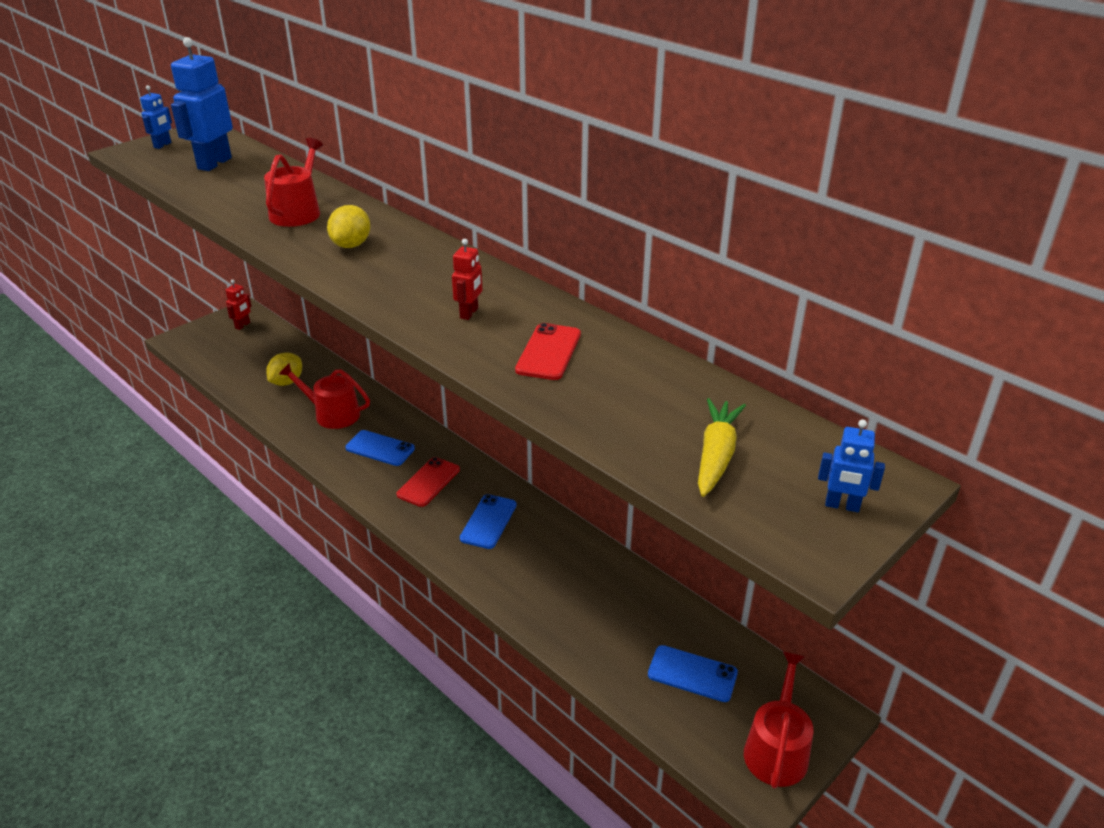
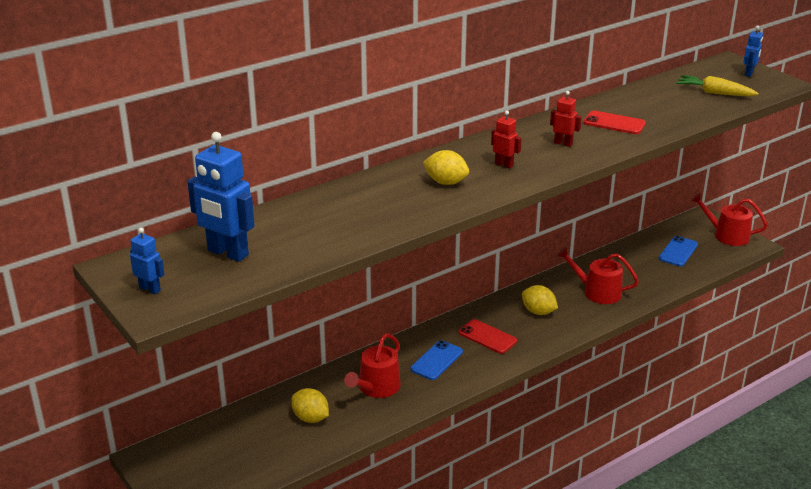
camera: 80 degrees left, 5 degrees down
red robot [225,280,251,330] -> red robot moved to [491,111,521,169]
red watering can [264,138,323,227] -> red watering can moved to [557,247,639,304]
blue phone [460,494,516,549] -> yellow lemon [522,285,558,315]

